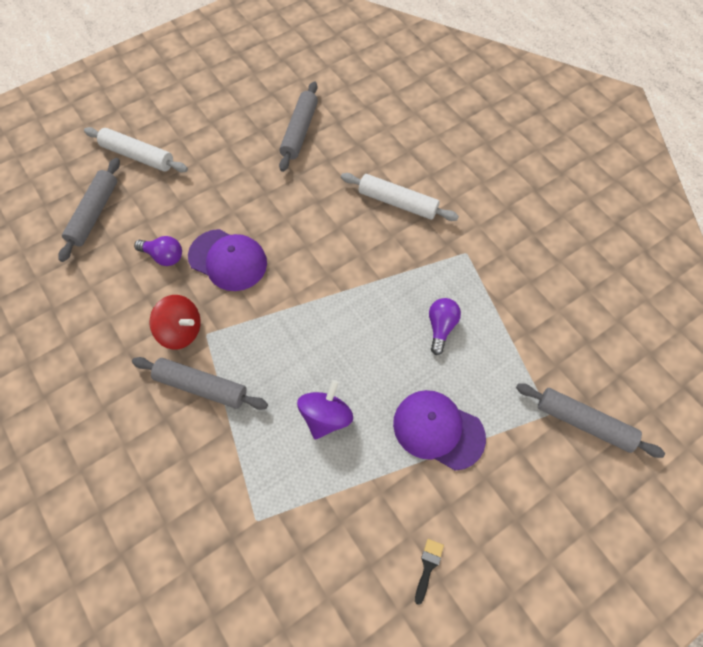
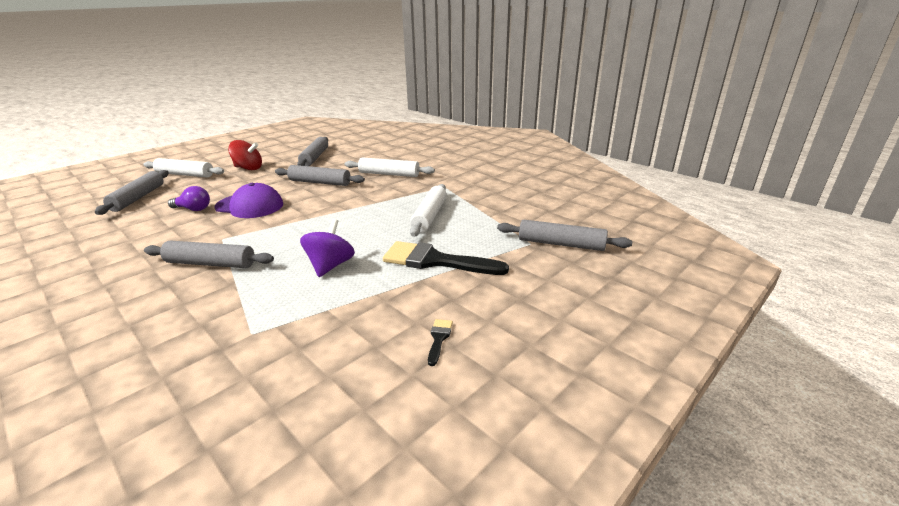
camera: 10 degrees left, 35 degrees down
red spinning top [150,295,201,350] -> red spinning top moved to [228,140,262,170]
purple cap [393,390,486,471] -> black brush [383,241,509,275]
purple light bulb [429,298,461,355] -> white rolling pin [410,184,447,237]
none -> grey rolling pin [275,165,365,186]

